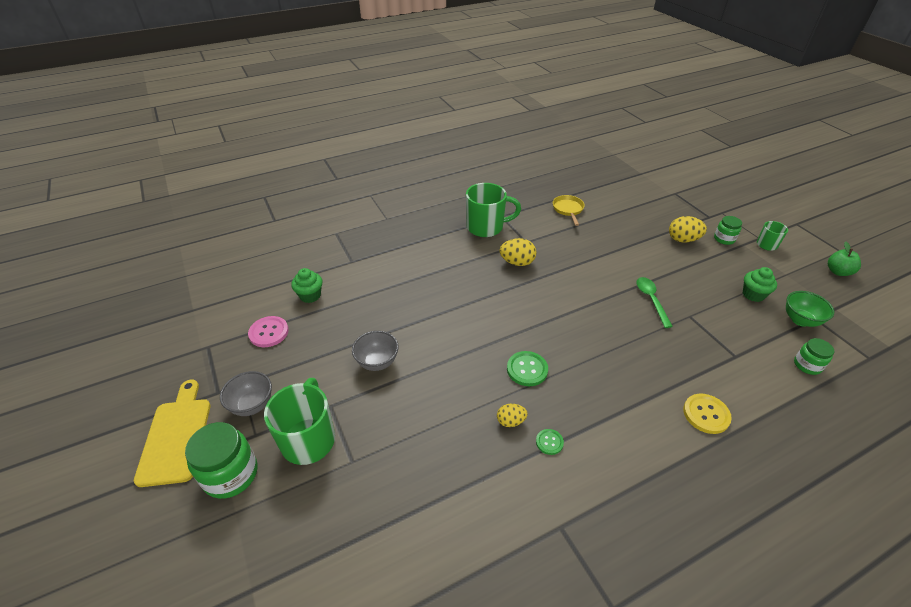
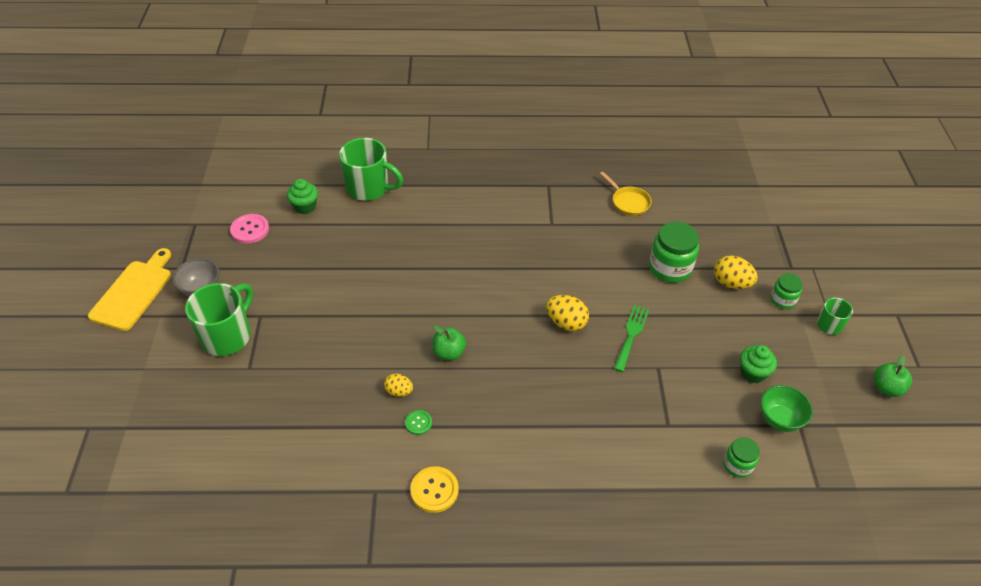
camera: 25 degrees right, 5 degrees up
green jar [185,422,257,499] -> green jar moved to [649,222,699,283]
grey bowl [352,331,399,371] -> none
green mug [466,183,521,237] -> green mug moved to [339,138,403,201]
yellow egg [500,238,536,266] -> yellow egg moved to [546,295,589,331]
green button [507,351,548,386] -> green apple [432,325,466,361]
yellow pan [553,195,585,226] -> yellow pan turned 120 degrees clockwise [600,172,651,216]
green spoon [636,277,673,328] -> green fork [614,305,649,372]
yellow button [683,394,732,434] -> yellow button moved to [410,466,459,513]

